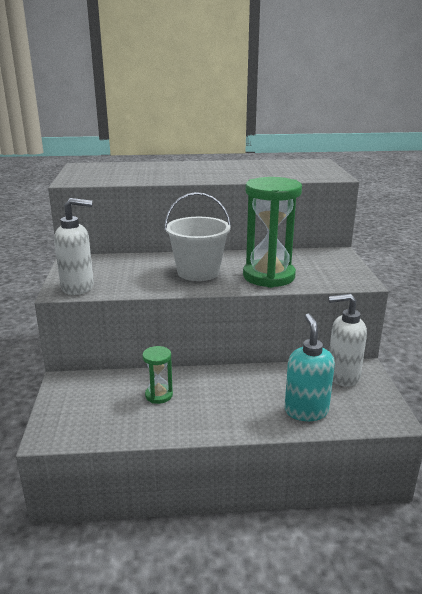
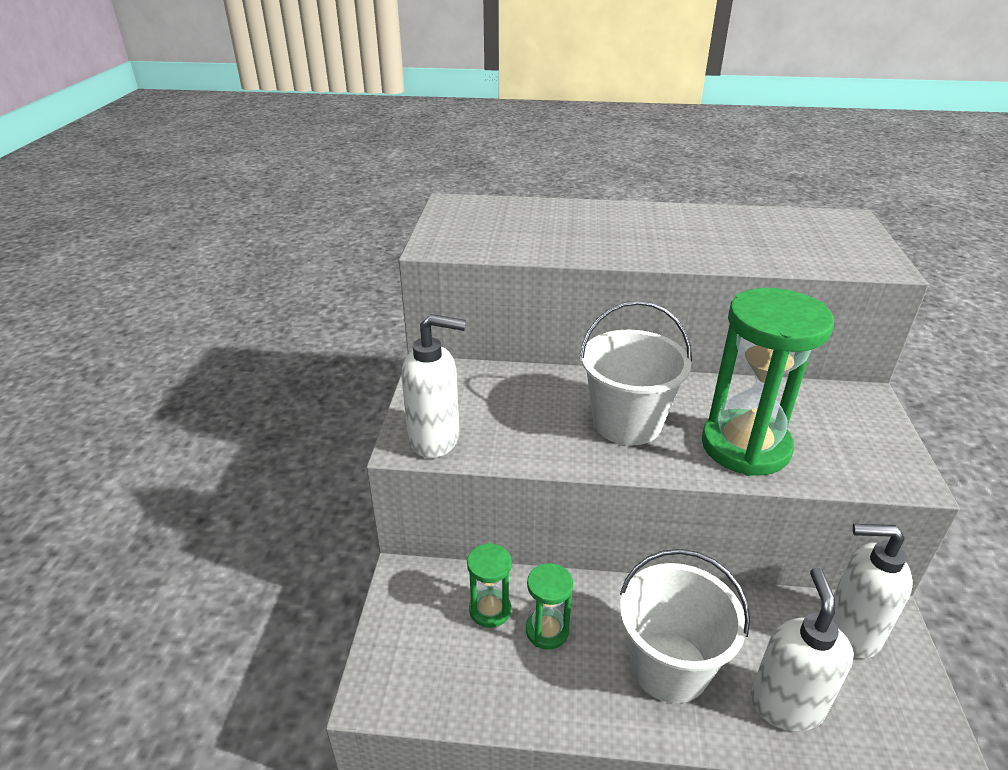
camera: 10 degrees right, 10 degrees up
turquoise soap dispenser [285,314,335,421] -> white soap dispenser [750,567,854,731]
none -> green hourglass [467,543,512,628]
none -> white bucket [620,549,750,703]

